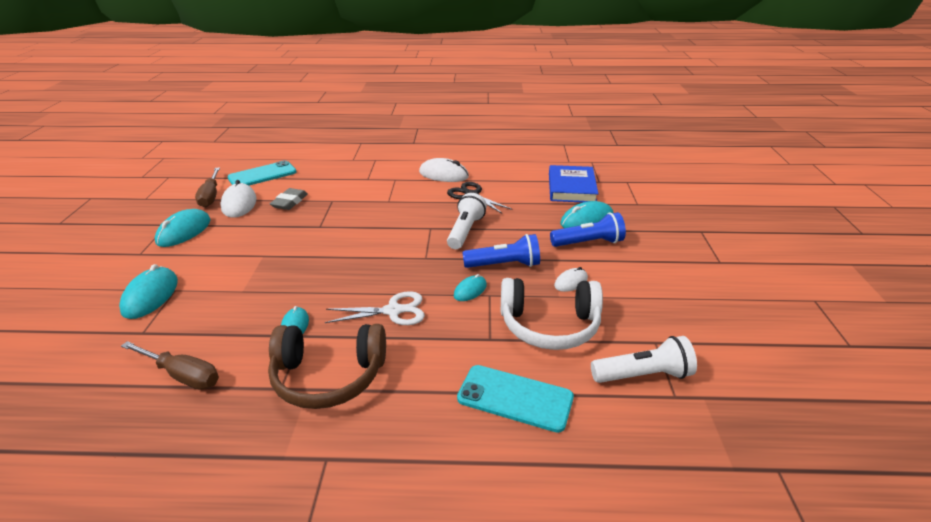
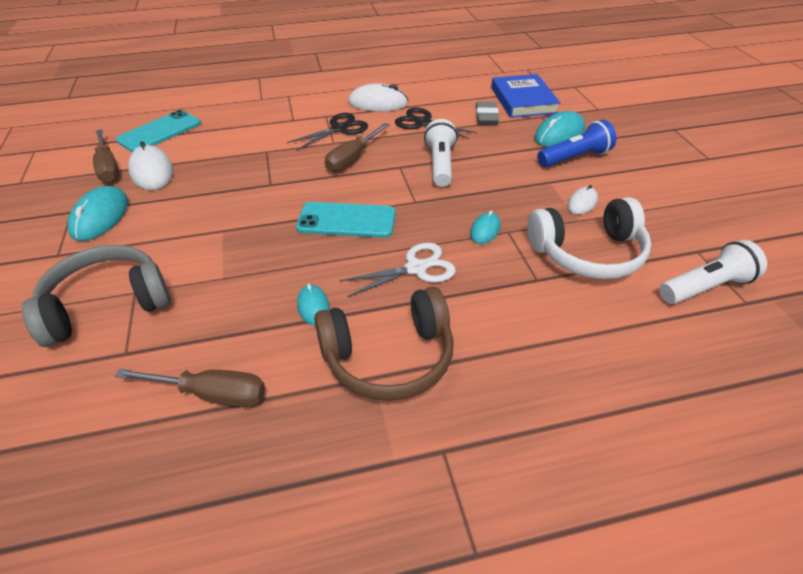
camera: 15 degrees left, 10 degrees up
turquoise mouse [119,264,178,319] -> grey headphones [22,245,170,347]
grey eraser [270,188,308,210] -> grey eraser moved to [476,101,499,125]
turquoise phone [457,365,574,433] -> turquoise phone moved to [296,202,396,238]
blue flashlight [462,234,540,268] -> none
none -> black scissors [287,113,368,151]
none -> brown screwdriver [325,123,390,172]

